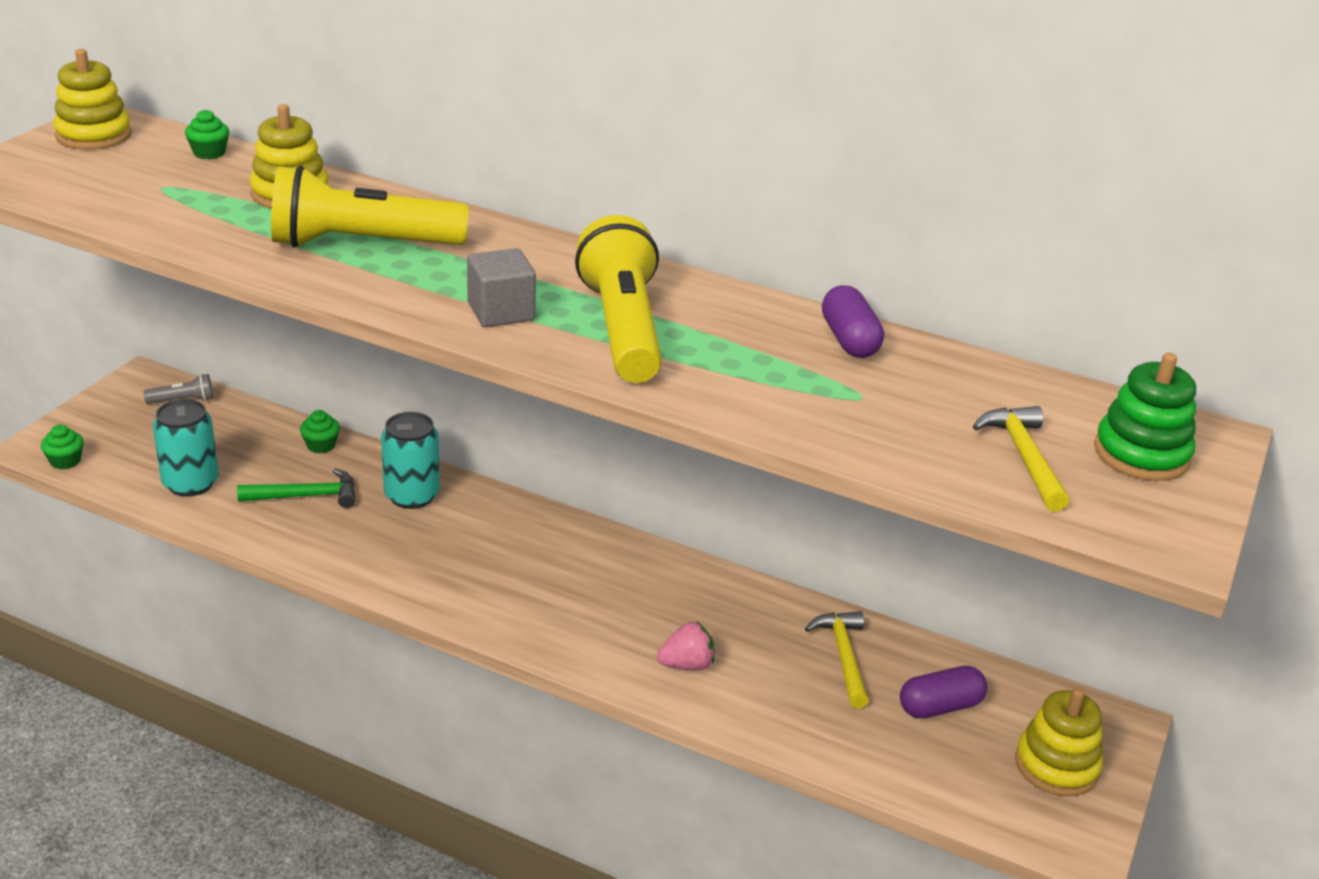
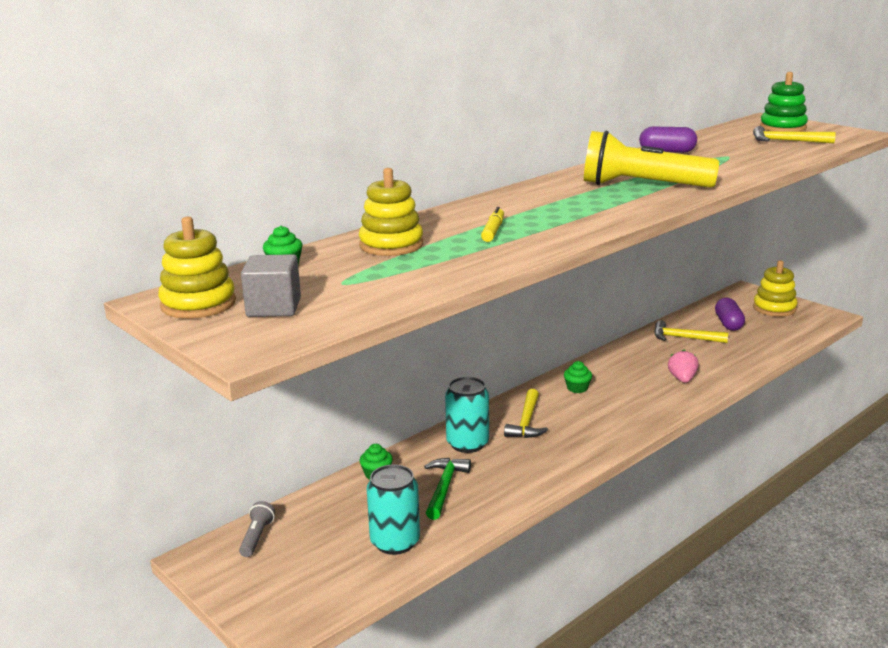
camera: 65 degrees left, 10 degrees down
green cupcake [41,425,84,469] -> green cupcake moved to [564,361,592,393]
yellow flashlight [271,165,469,247] -> yellow marker [481,207,504,242]
grey cube [467,248,536,327] -> grey cube moved to [241,254,301,317]
none -> yellow hammer [504,389,548,438]

